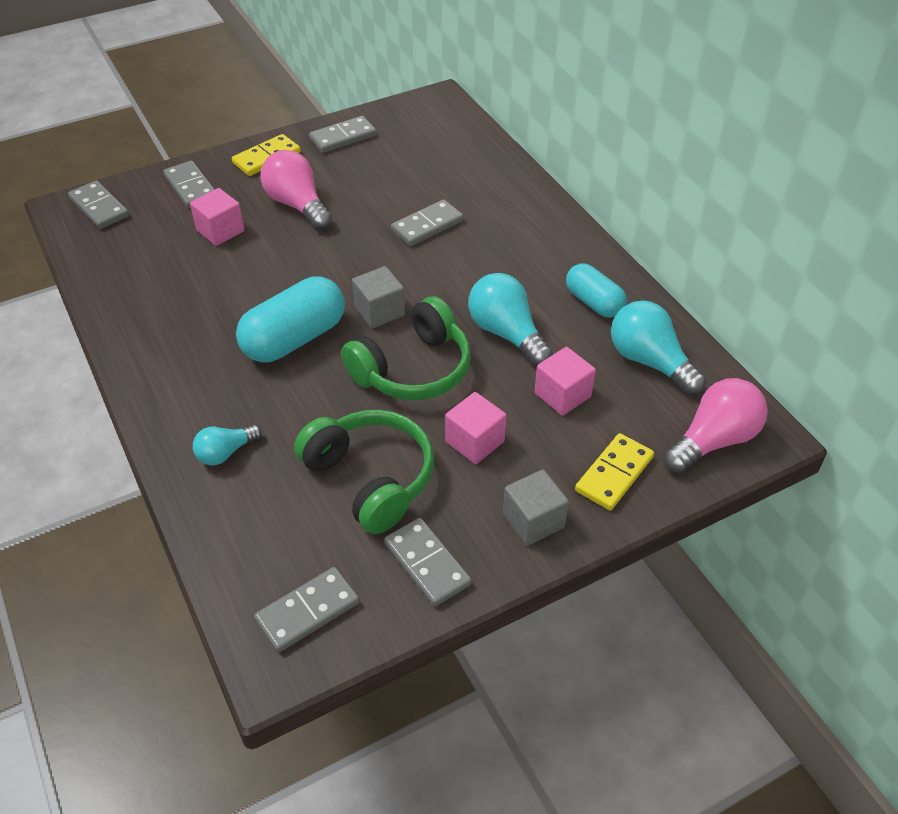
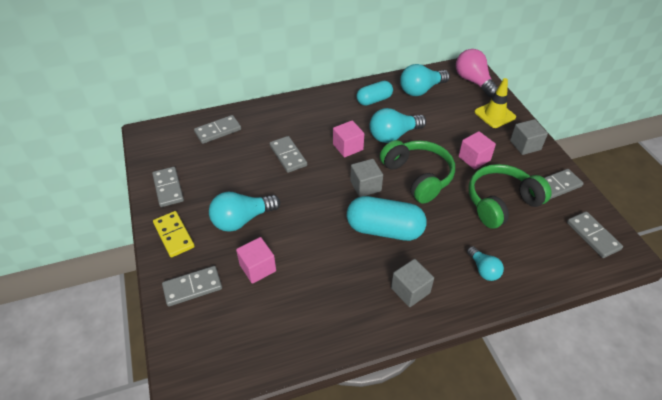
camera: 80 degrees left, 0 degrees up
grey domino [68,181,129,229] -> grey domino moved to [194,115,241,144]
turquoise capsule [236,276,345,363] -> turquoise capsule turned 45 degrees counterclockwise [347,196,427,241]
pink light bulb [260,150,332,230] -> turquoise light bulb [209,192,280,232]
pink cube [534,347,596,416] -> pink cube moved to [333,120,364,157]
yellow domino [575,433,654,510] -> yellow traffic cone [474,78,516,128]
none -> grey cube [391,259,434,307]

